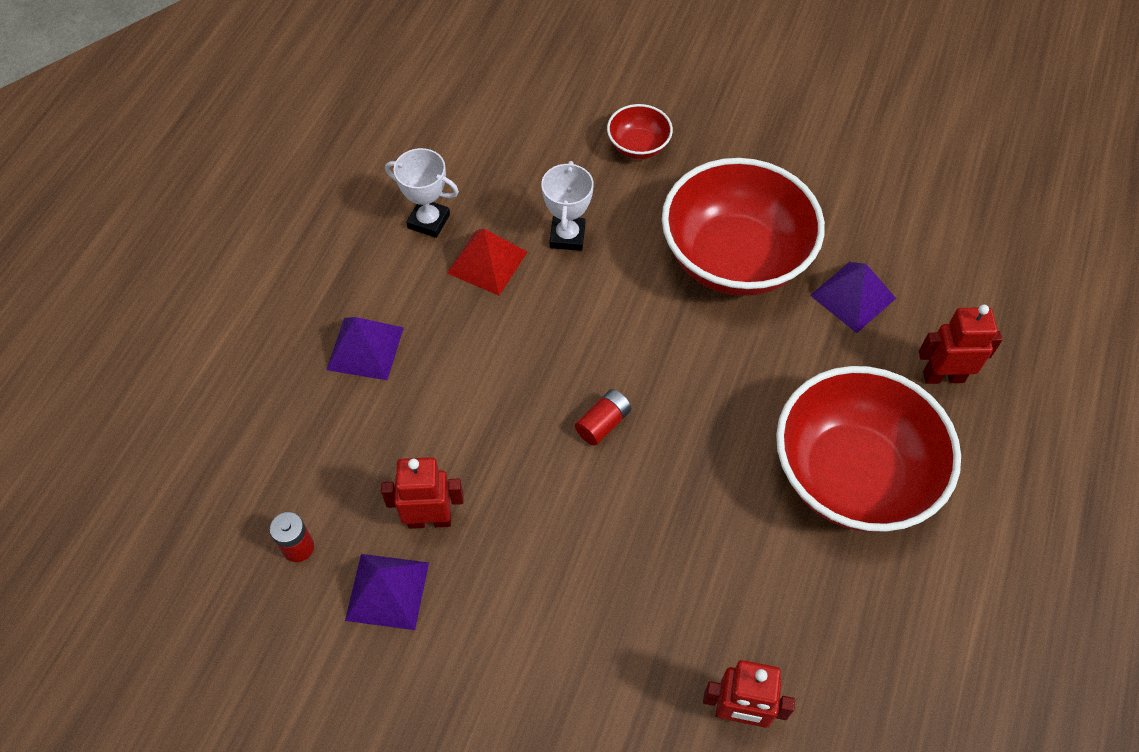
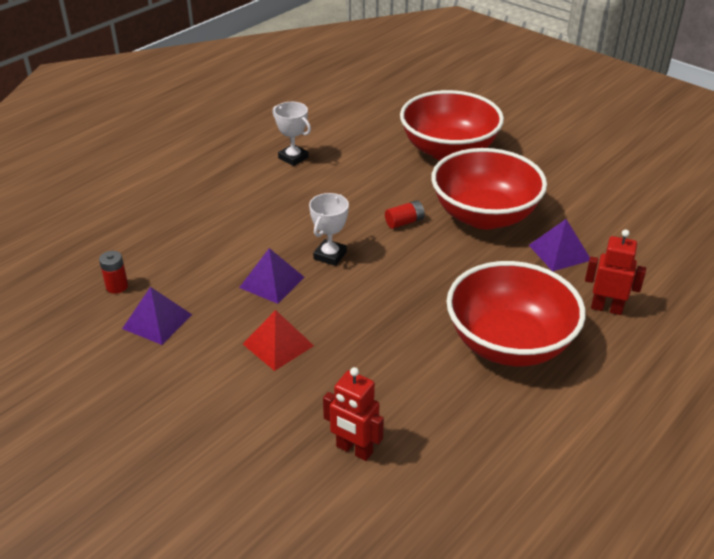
camera: 20 degrees right, 20 degrees down
purple pyramid [326,317,404,380] -> purple pyramid moved to [239,248,304,304]
red robot [381,457,464,529] -> none
red pyramid [447,228,527,296] -> red pyramid moved to [243,310,314,371]
white trophy [541,161,594,251] -> white trophy moved to [309,193,349,266]
red battery [575,389,631,446] -> red battery moved to [385,200,425,229]
red bowl [607,104,673,159] -> red bowl [400,90,504,160], size x2.25

